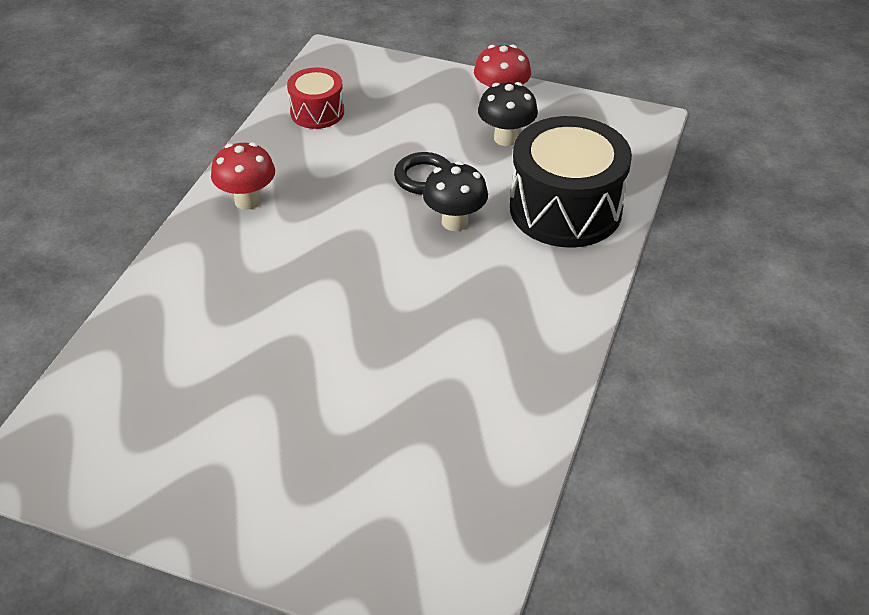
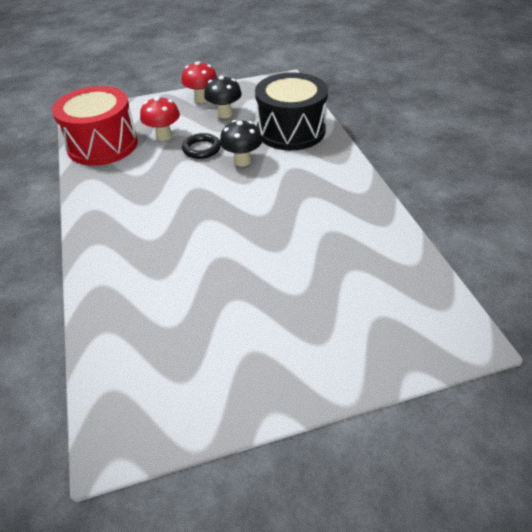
camera: 35 degrees left, 0 degrees up
red mushroom [211,142,275,210] -> red mushroom moved to [140,96,180,141]
red drum [287,67,344,129] -> red drum [52,86,138,166], size x1.89

